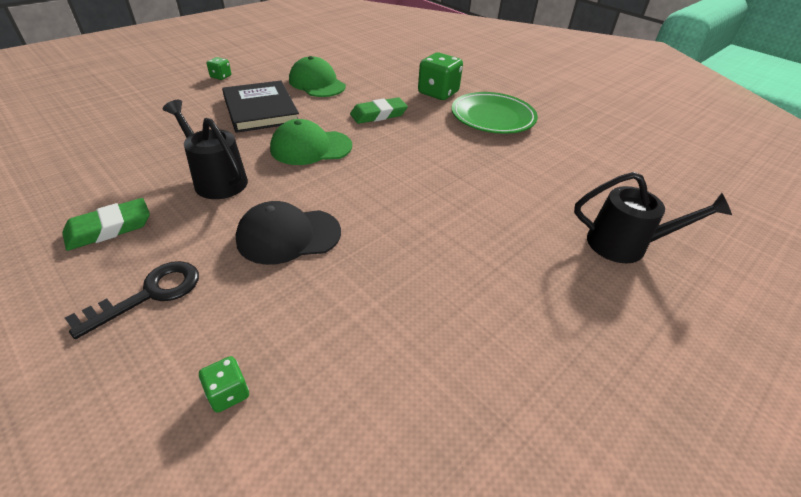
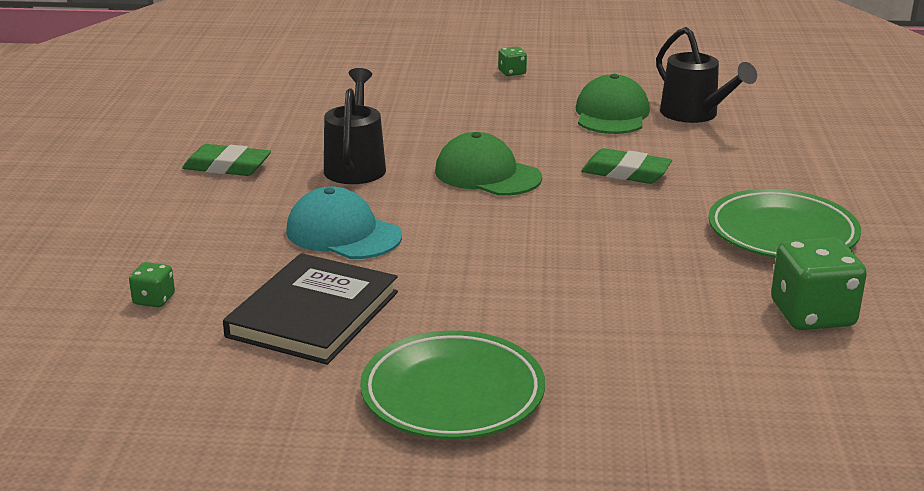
camera: 50 degrees right, 15 degrees down
black key [65,261,199,339] -> none
black book [222,81,299,133] -> black book moved to [223,253,398,365]
black cap [235,201,341,265] -> turquoise cap [286,186,402,259]
green dice [418,52,463,100] -> green dice moved to [771,238,867,330]
black watering can [574,172,732,264] -> black watering can moved to [656,27,757,123]
none -> green plate [360,330,545,440]

